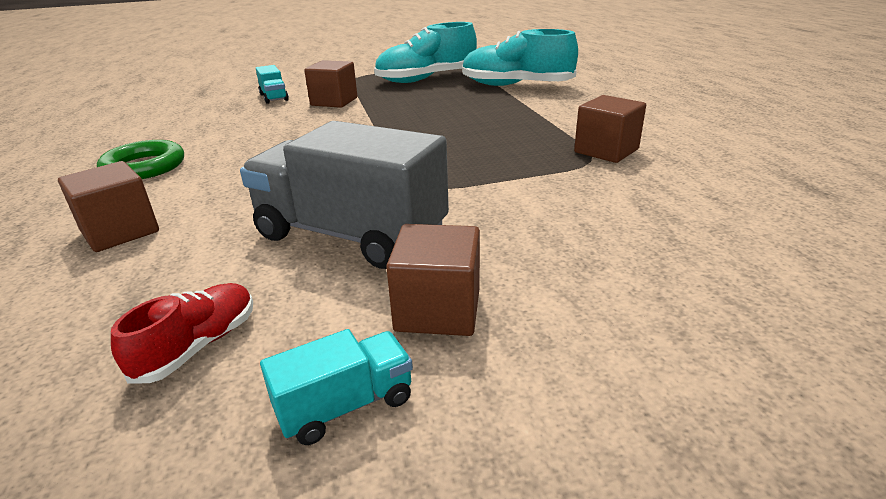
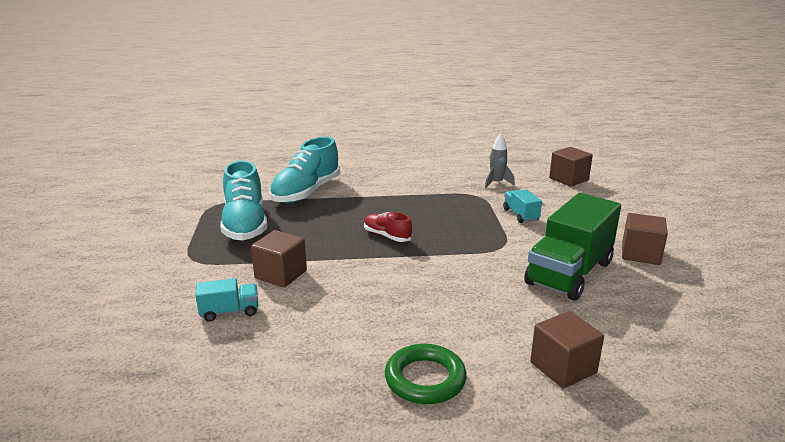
camera: 80 degrees left, 5 degrees down
red shoe [111,283,253,384] -> red shoe moved to [364,212,412,242]
grey truck [240,121,449,269] -> green truck [524,193,621,301]
turquoise truck [260,329,413,445] -> turquoise truck moved to [503,189,542,223]
brown cube [574,95,646,163] -> brown cube moved to [549,147,593,187]
none -> grey rocket [485,134,515,188]

